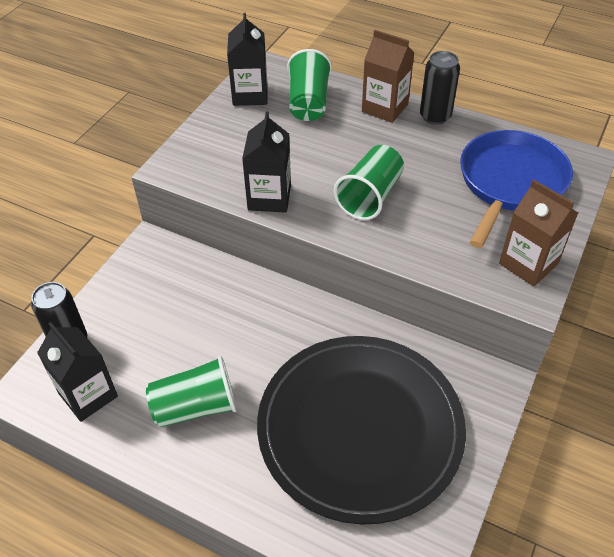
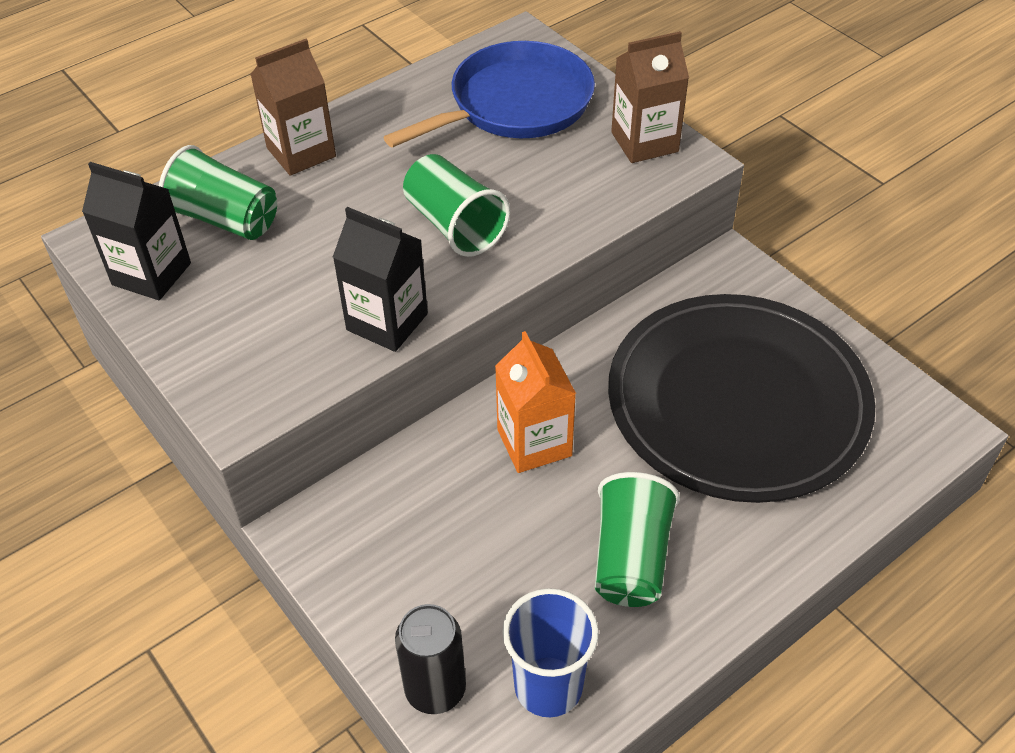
camera: 65 degrees left, 0 degrees up
black carton [37,322,118,422] -> blue cup [502,588,599,717]
black can [420,51,460,125] -> none
blue pan [460,130,573,248] -> blue pan turned 90 degrees clockwise [383,41,595,148]
none -> orange carton [495,331,576,473]

